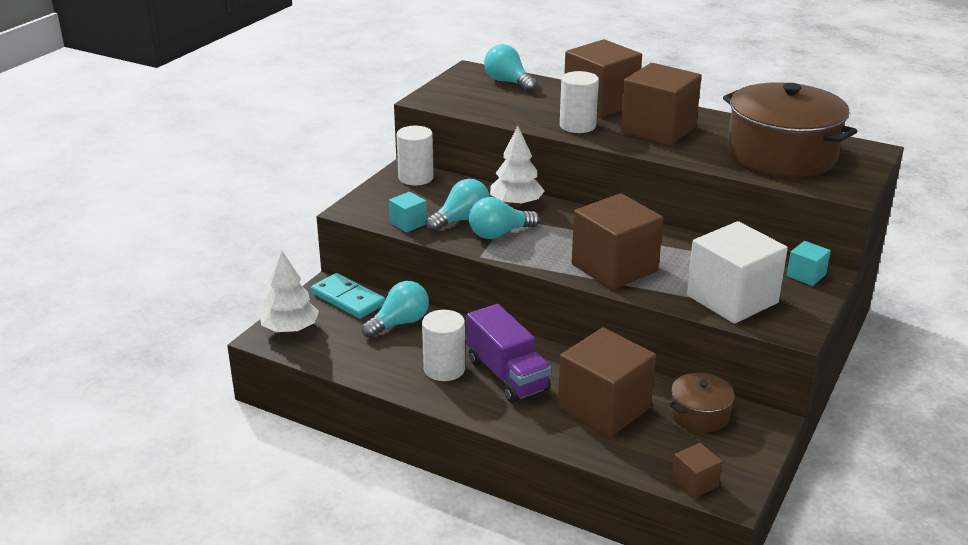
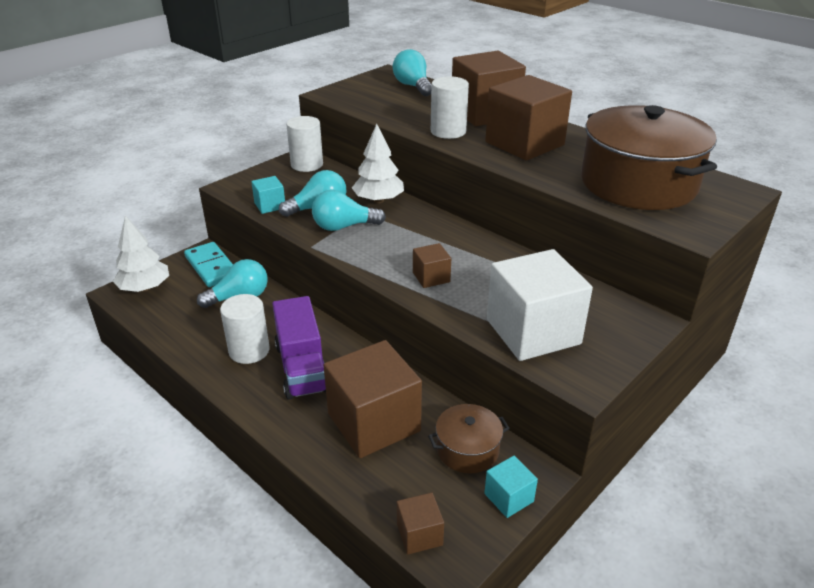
camera: 15 degrees right, 5 degrees up
brown cube [571,193,663,290] -> brown cube [413,243,451,288], size x0.46
turquoise cube [787,241,831,286] -> turquoise cube moved to [484,456,538,518]

